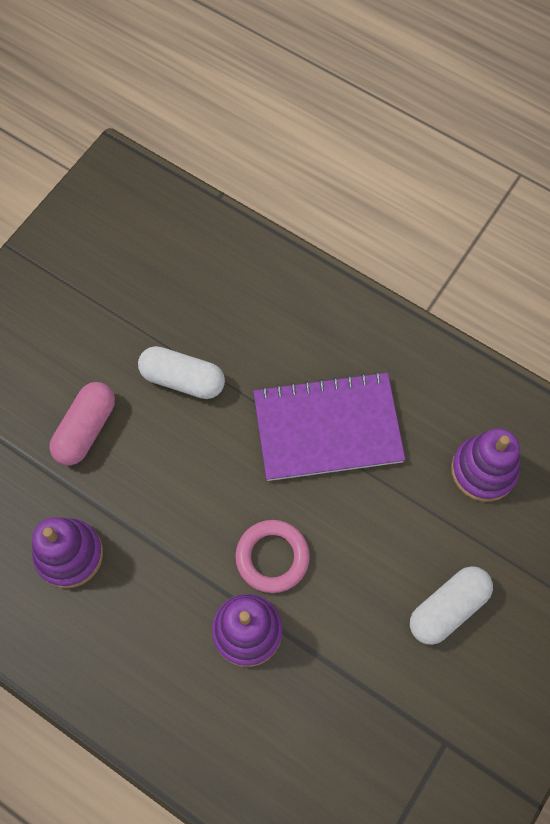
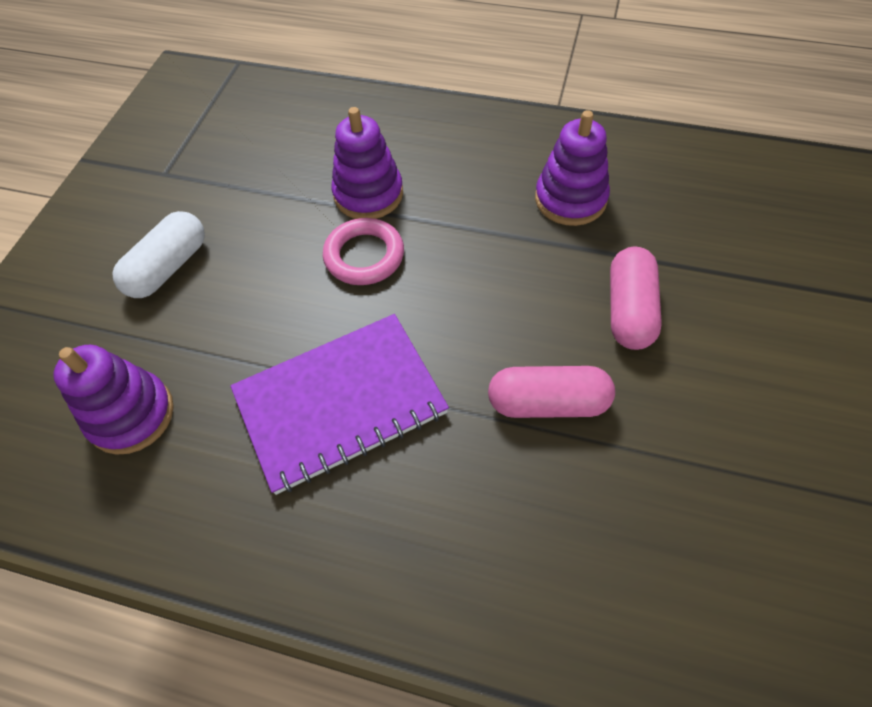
camera: 165 degrees right, 10 degrees down
white capsule [138,346,225,399] -> pink capsule [488,366,615,418]

